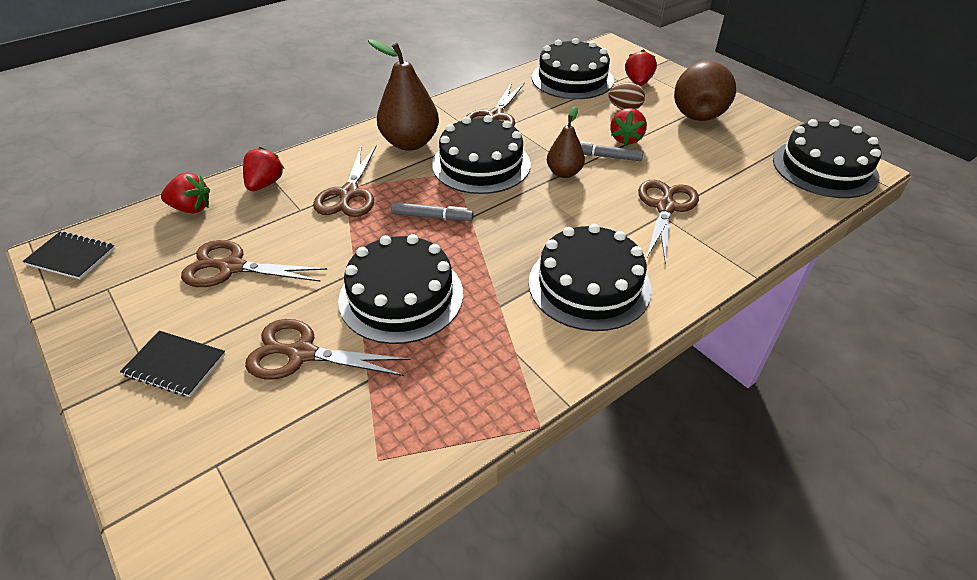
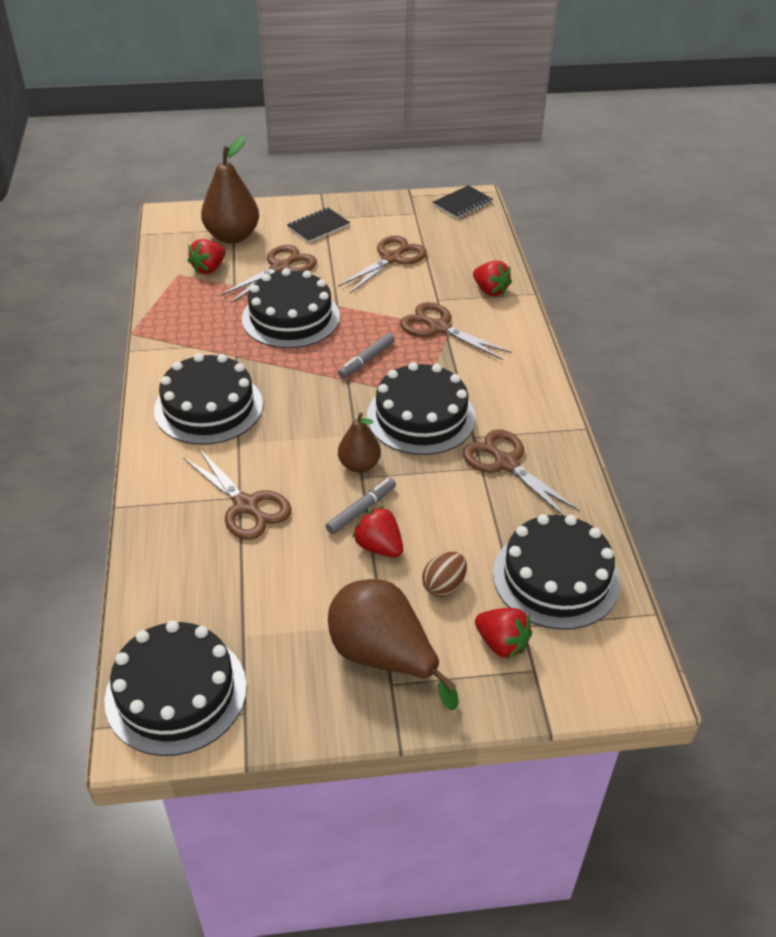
camera: 120 degrees right, 0 degrees up
red strawberry [161,172,210,214] -> red strawberry moved to [188,239,226,274]
brown pear [368,39,439,151] -> brown pear moved to [201,136,259,244]

